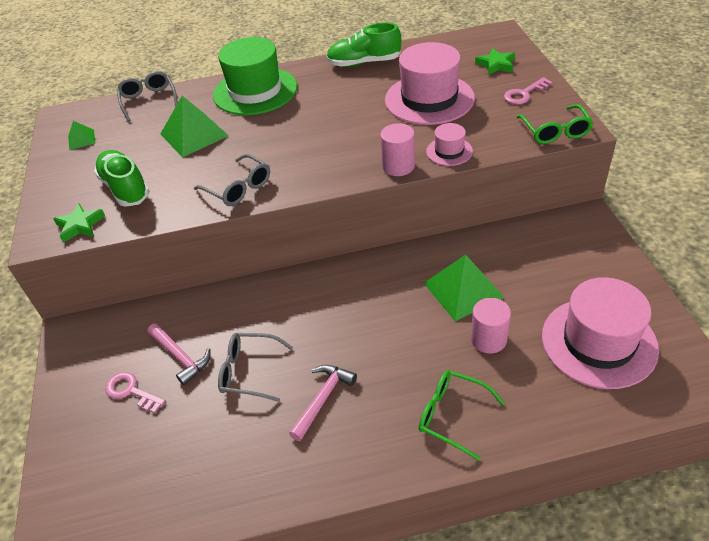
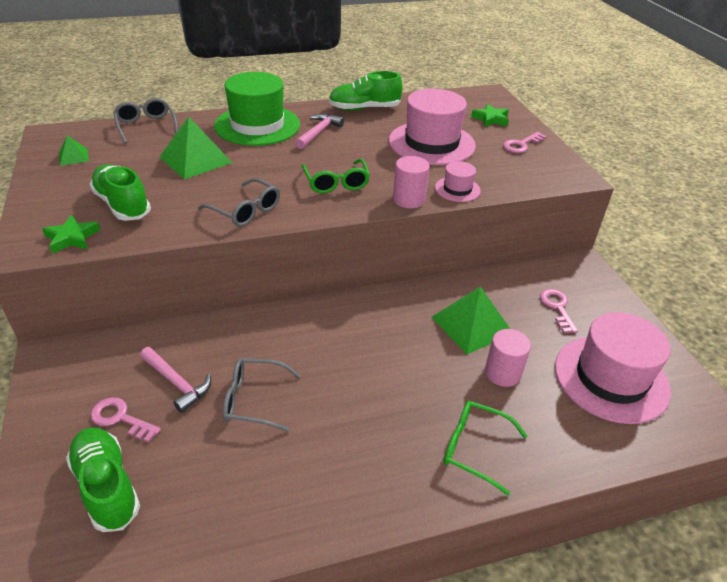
camera: 10 degrees left, 5 degrees down
pink hammer [289,365,357,441] -> pink hammer moved to [295,114,344,149]
green glasses [516,104,594,144] -> green glasses moved to [302,159,370,193]
none -> green shoe [66,427,140,532]
none -> pink key [540,289,578,333]

